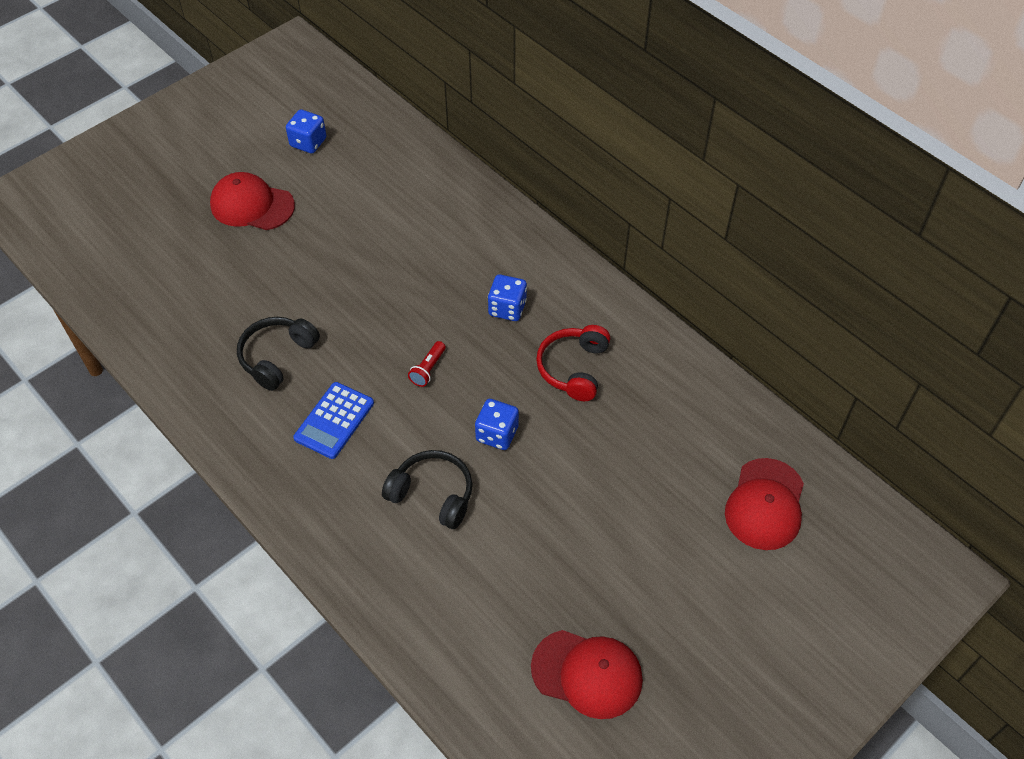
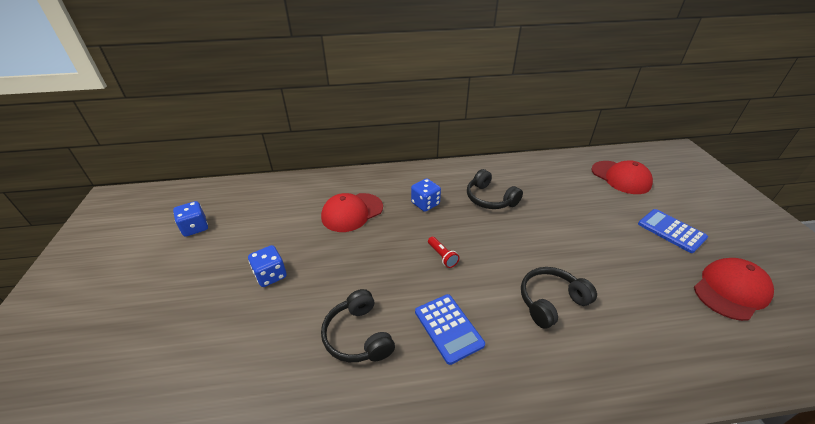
camera: 55 degrees left, 15 degrees down
red cap [210,172,295,230] -> red cap moved to [321,193,383,232]
blue dice [475,399,519,450] -> blue dice moved to [248,245,287,287]
red headphones [536,325,610,401] -> black headphones [467,169,523,209]
none -> blue calculator [638,209,708,253]

